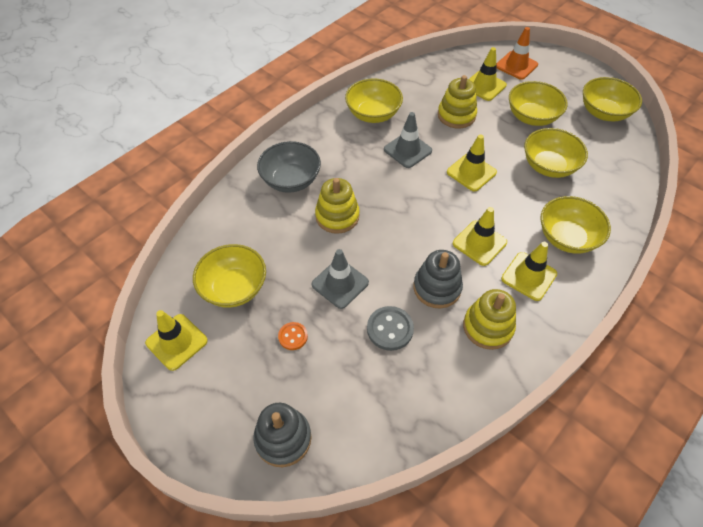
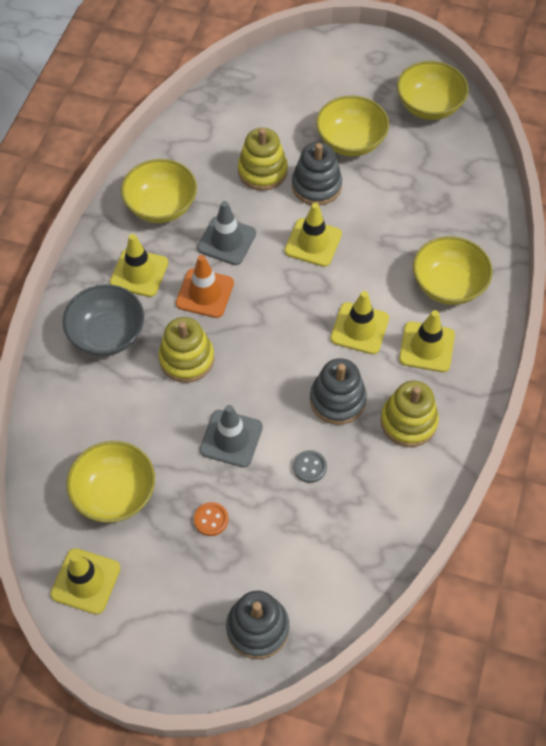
camera: 25 degrees left, 5 degrees up
grey button [367,306,414,351] -> grey button [293,450,327,483], size x0.63
yellow traffic cone [469,47,507,101] -> yellow traffic cone moved to [110,234,168,297]
orange traffic cone [496,27,538,80] -> orange traffic cone moved to [176,255,234,318]
yellow bowl [524,128,588,178] -> none
none -> grey stacking toy [292,142,342,206]

